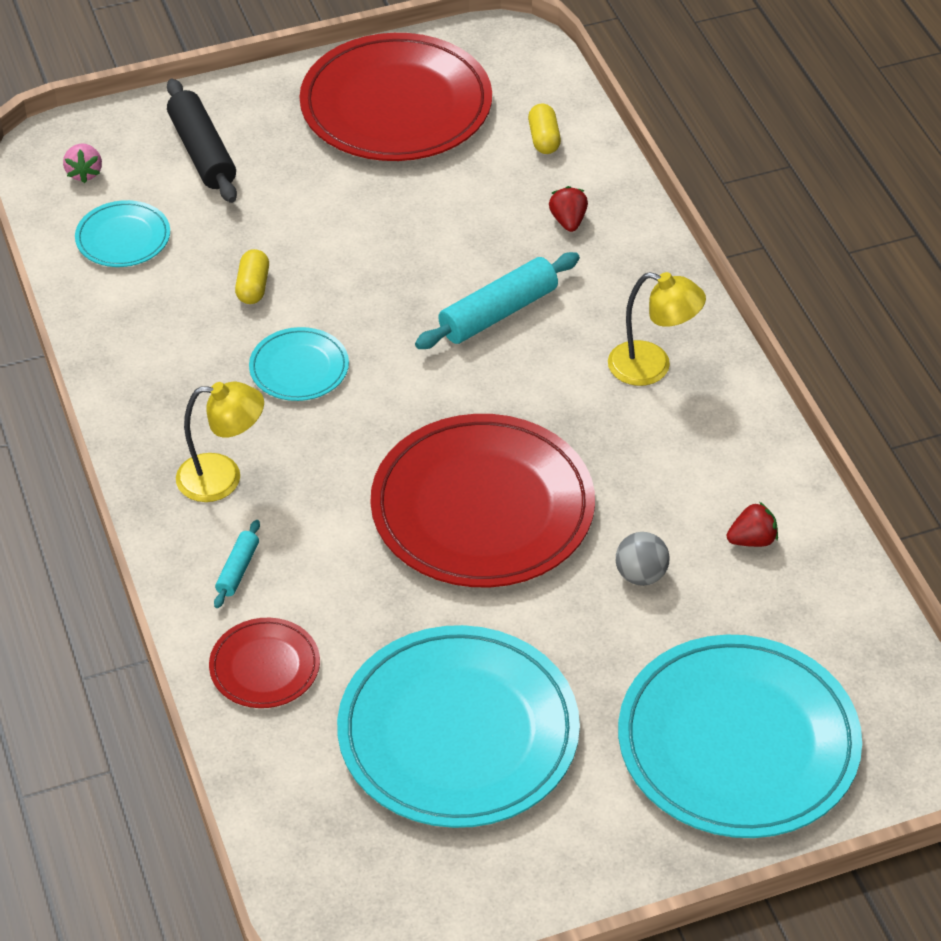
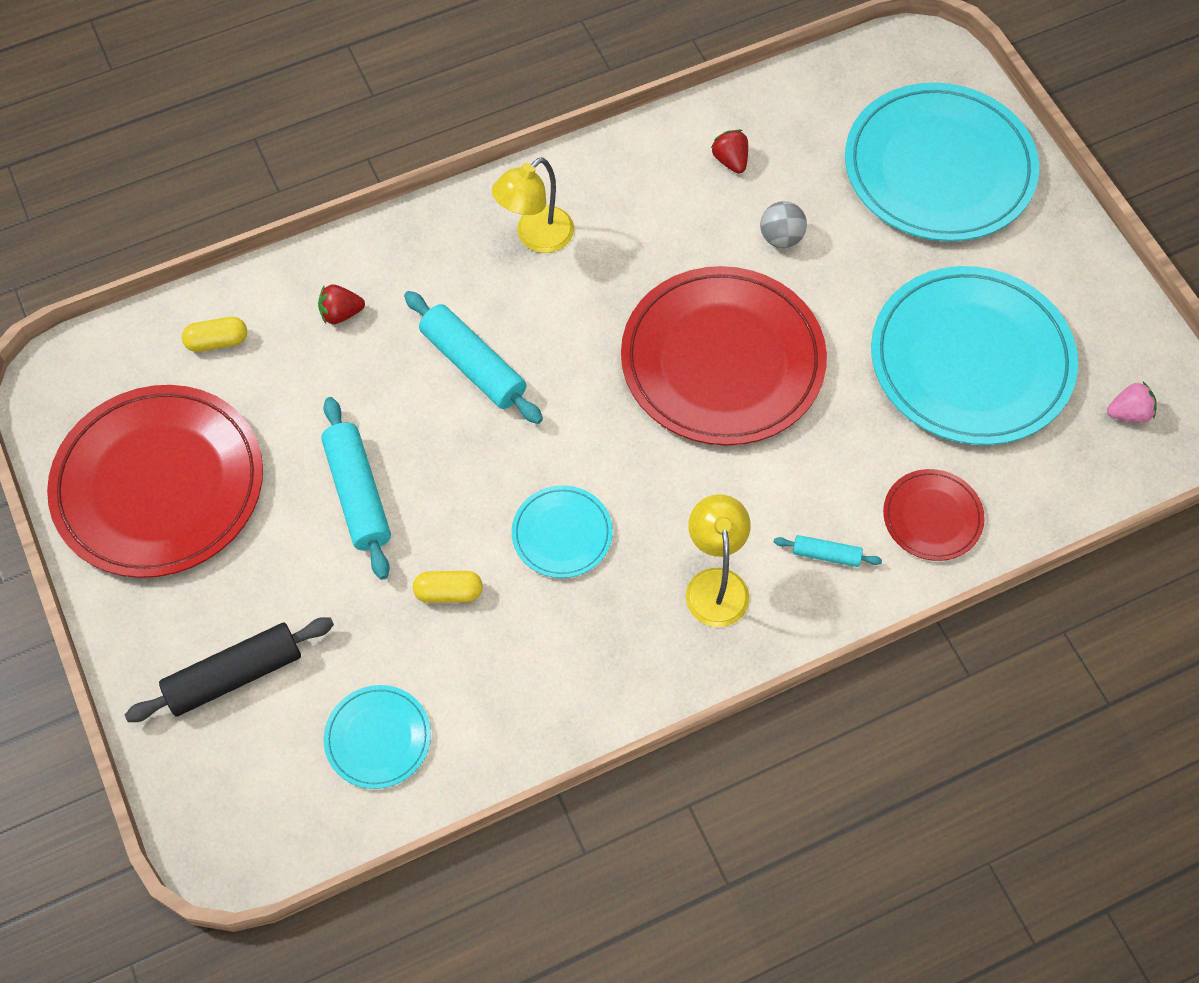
camera: 95 degrees left, 15 degrees up
pink strawberry [63,144,102,183] -> pink strawberry moved to [1107,382,1157,423]
yellow lamp [608,272,706,386] -> yellow lamp turned 150 degrees counterclockwise [492,157,574,253]
none -> turquoise rolling pin [321,397,391,580]

